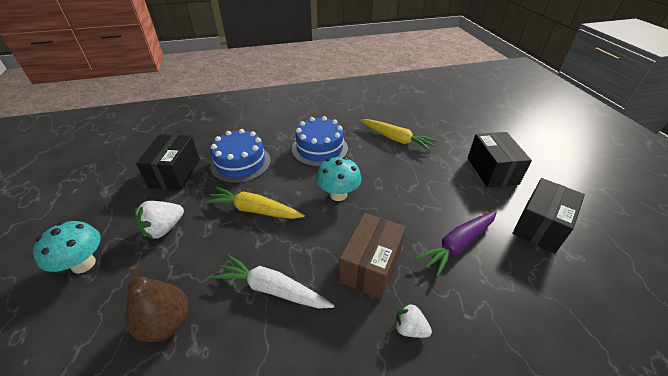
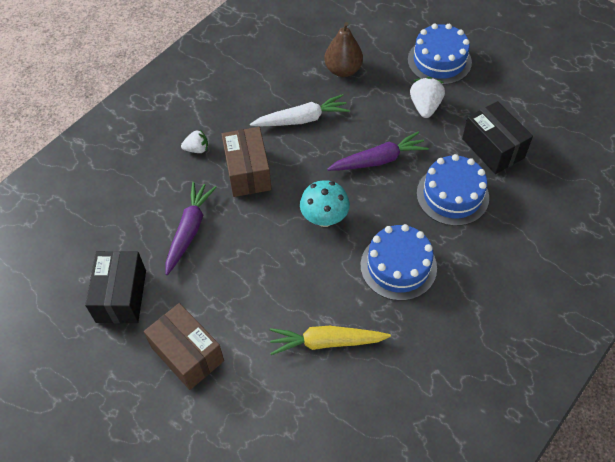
camera: 145 degrees right, 15 degrees up
turquoise mushroom [33,221,101,274] -> blue cake [408,24,472,85]
yellow carrot [204,187,305,219] -> purple carrot [327,131,429,171]
black box [468,132,532,188] -> brown box [144,303,224,390]

